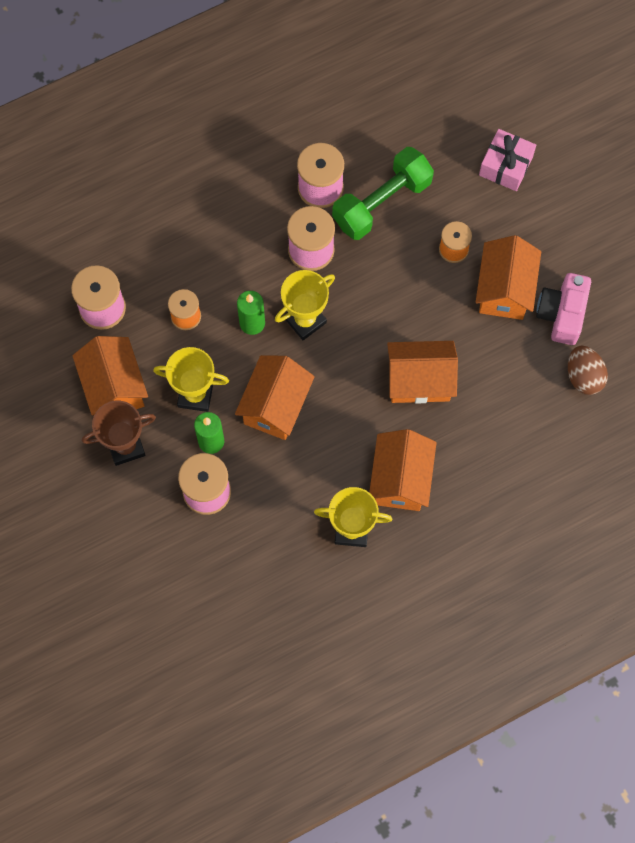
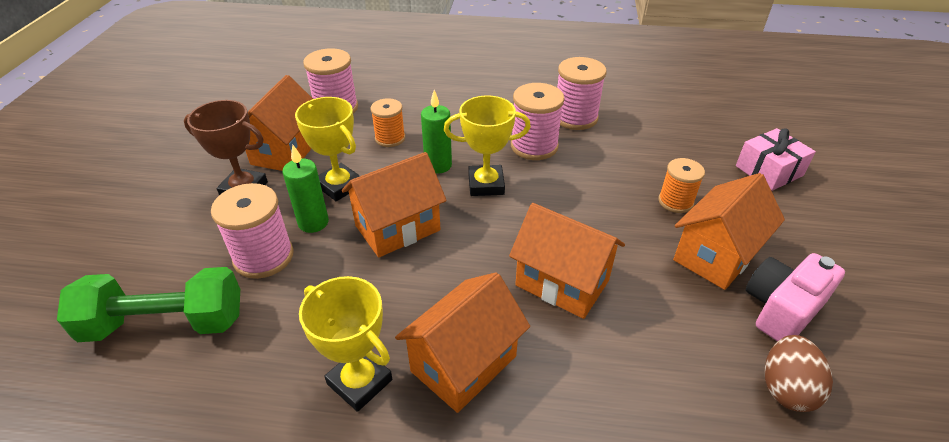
camera: 35 degrees right, 30 degrees down
green dumbbell [332,147,434,240] -> green dumbbell moved to [57,267,240,342]

